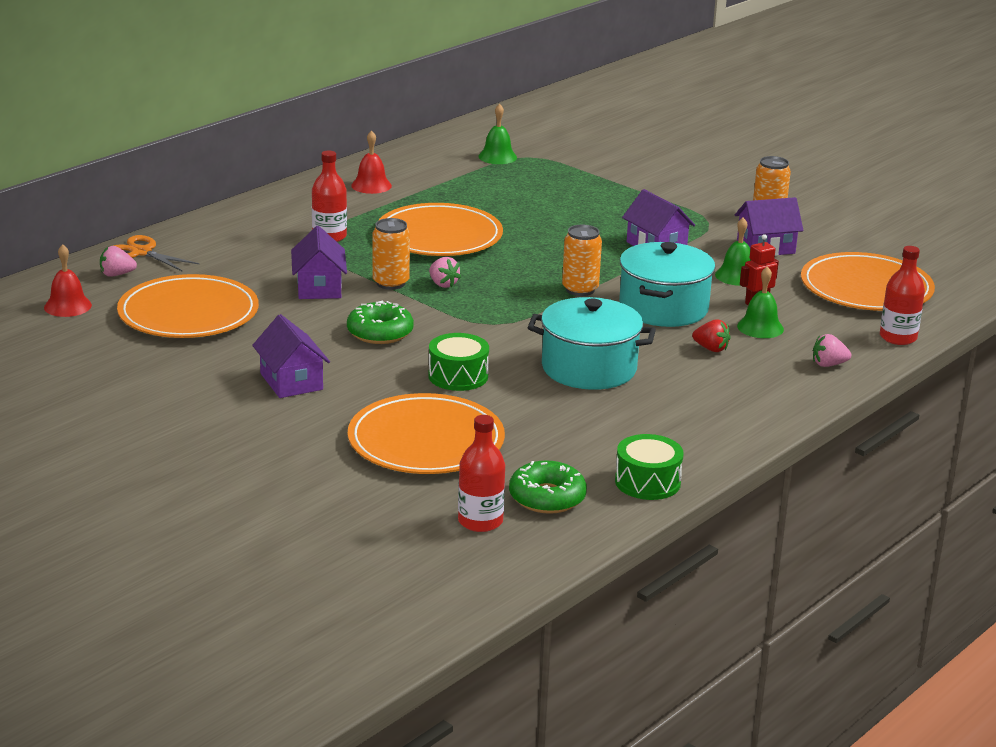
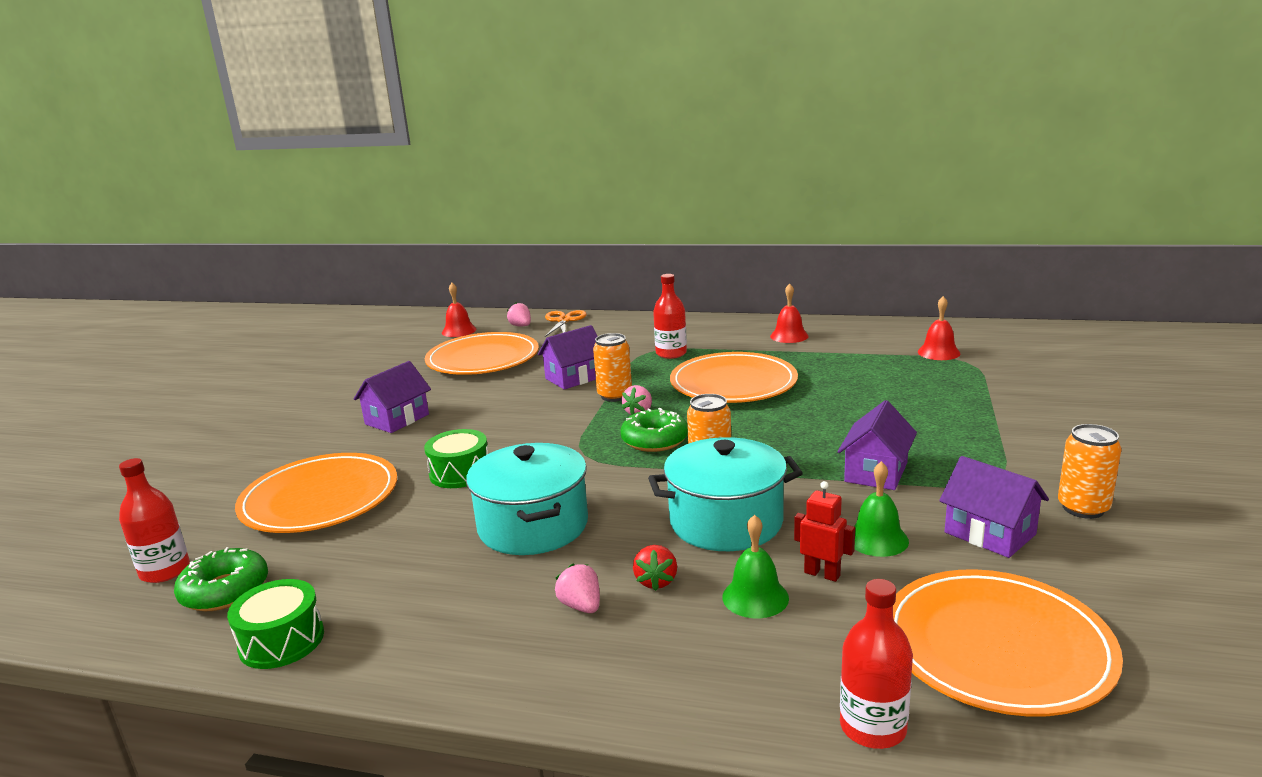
camera: 65 degrees right, 5 degrees down
green donut [347,301,414,344] -> green donut moved to [620,408,688,452]
green bell [478,104,517,164] -> red bell [918,296,960,360]
pink strawberry [813,334,851,367] -> pink strawberry moved to [555,564,600,613]

